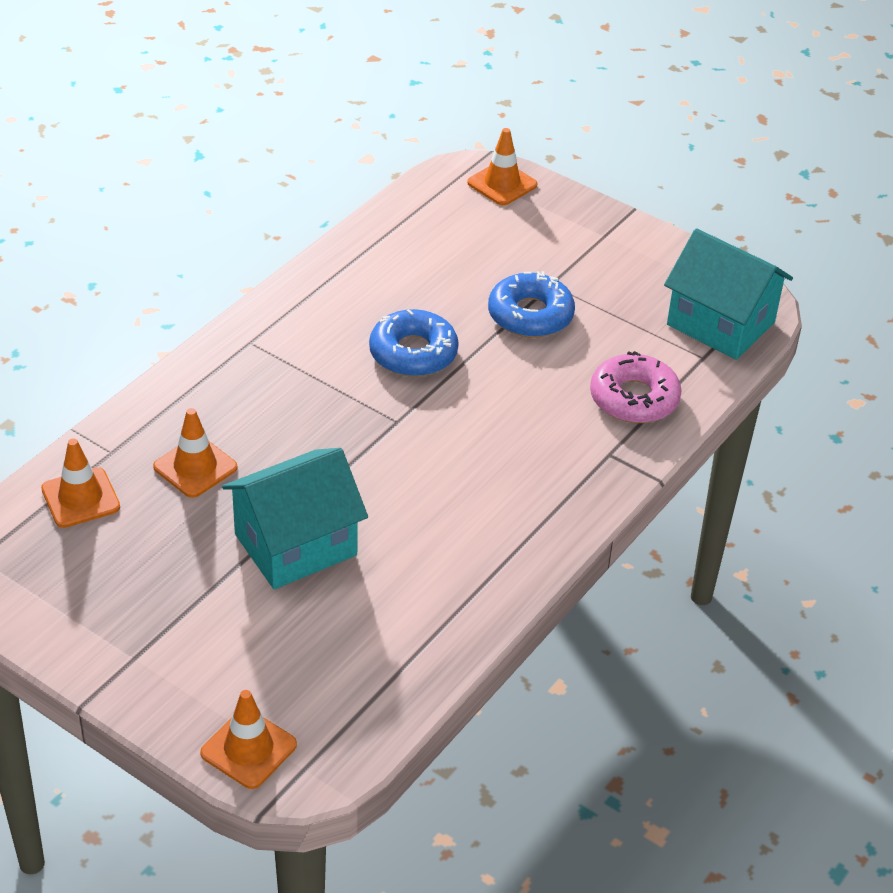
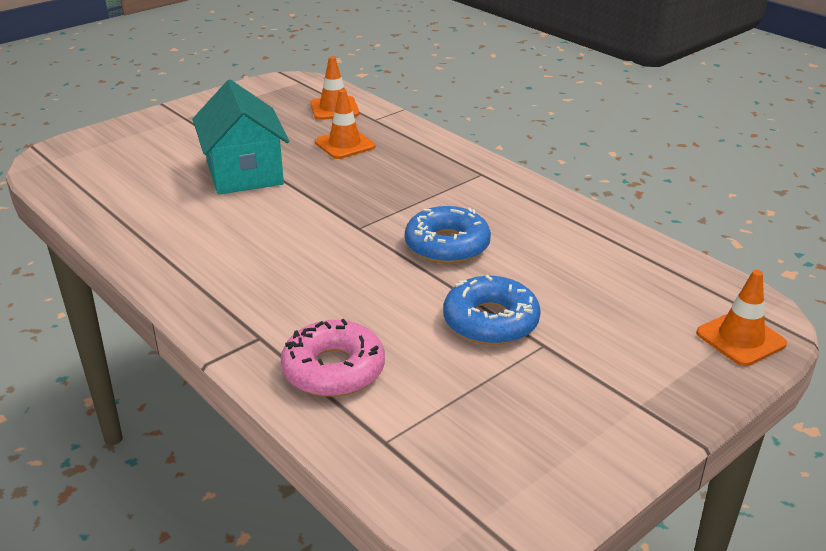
camera: 105 degrees right, 10 degrees down
orange traffic cone [200,690,297,789] -> none
turquoise house [664,228,793,360] -> none

